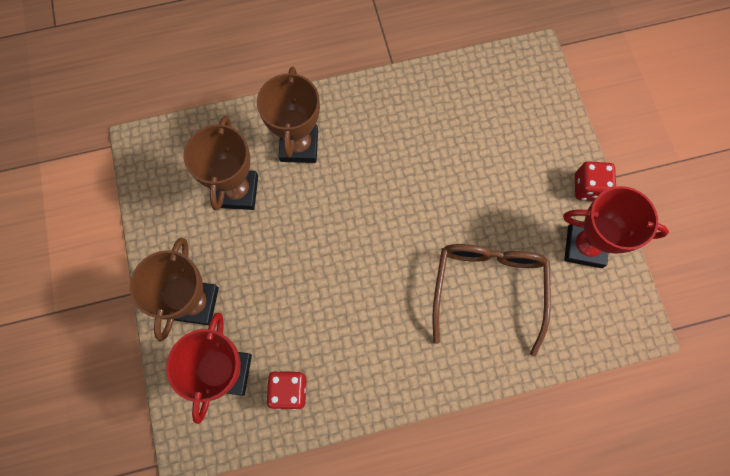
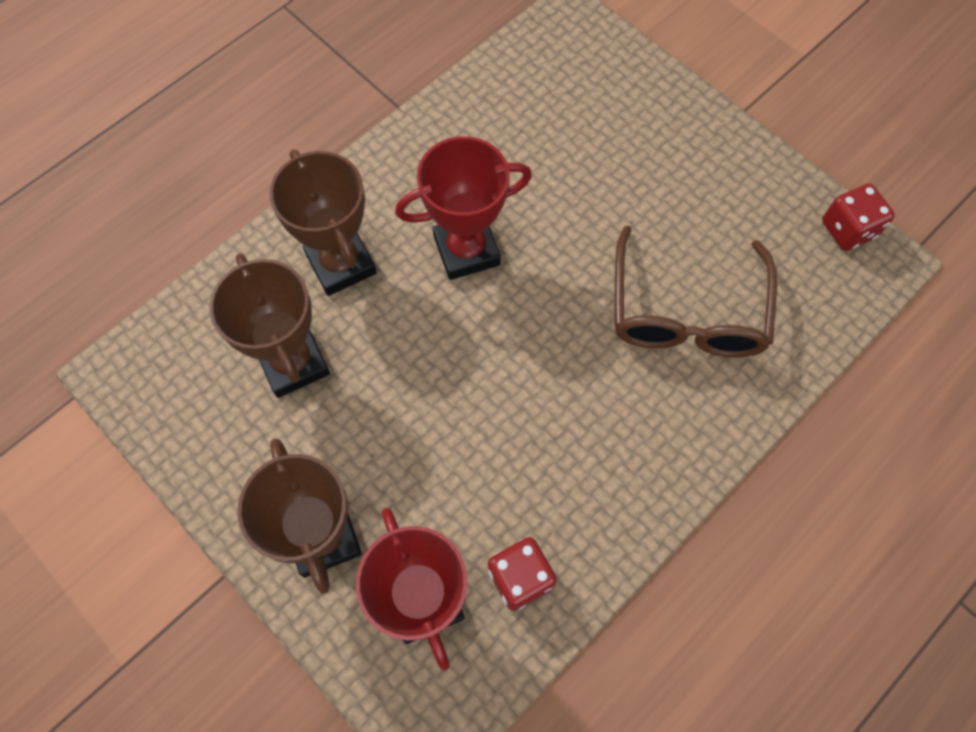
camera: 30 degrees left, 5 degrees down
brown glasses [432,244,551,357] -> brown glasses turned 150 degrees counterclockwise [614,226,777,357]
red trophy [563,186,669,268] -> red trophy moved to [395,136,532,280]
red dice [575,161,616,201] -> red dice moved to [822,183,895,251]

